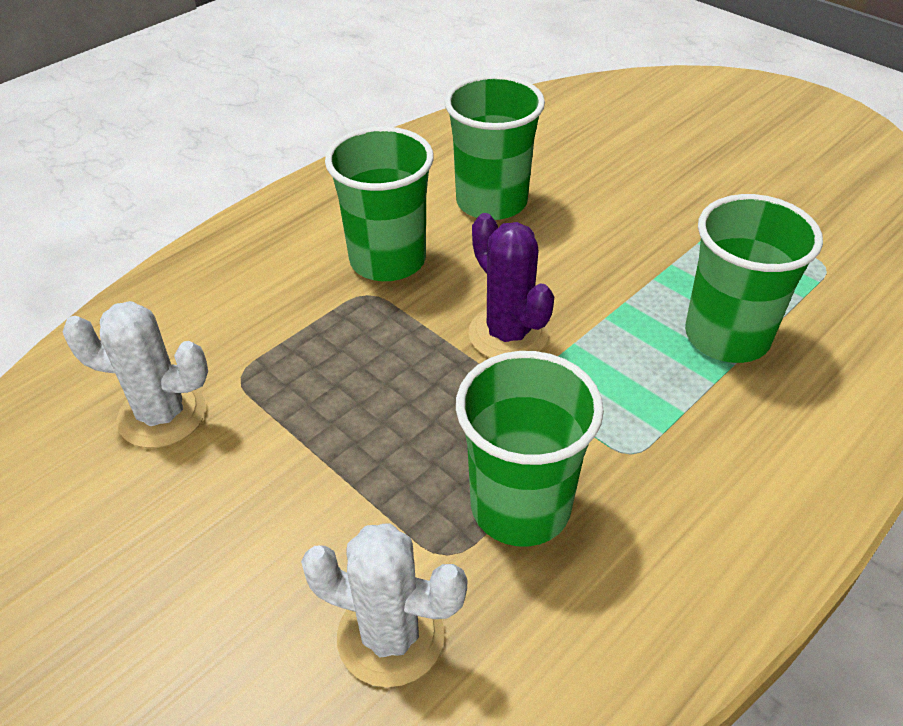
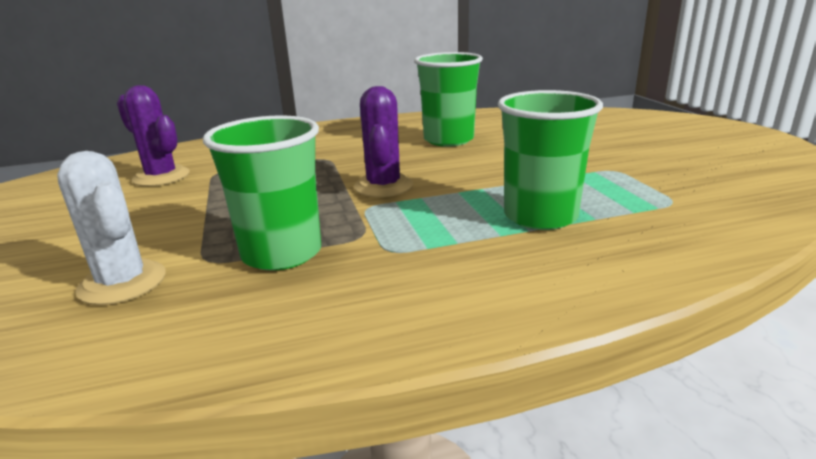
camera: 30 degrees right, 20 degrees down
white cactus [62,301,208,448] -> purple cactus [117,85,190,186]
green cup [325,127,434,281] -> none

